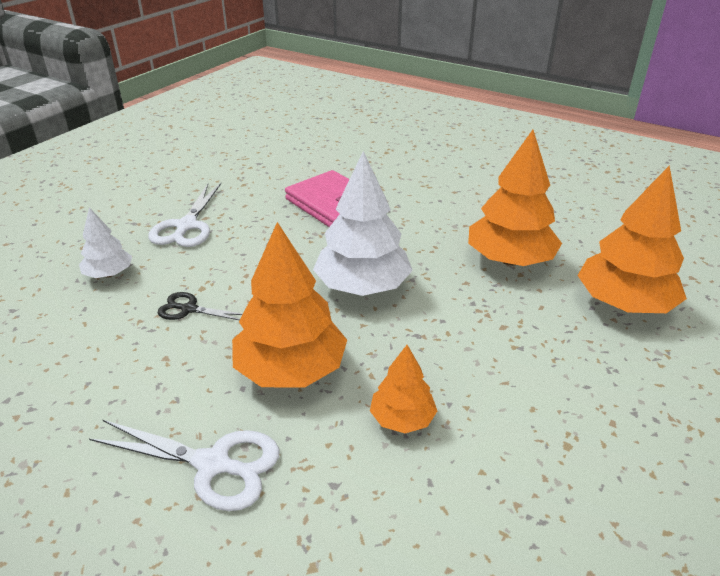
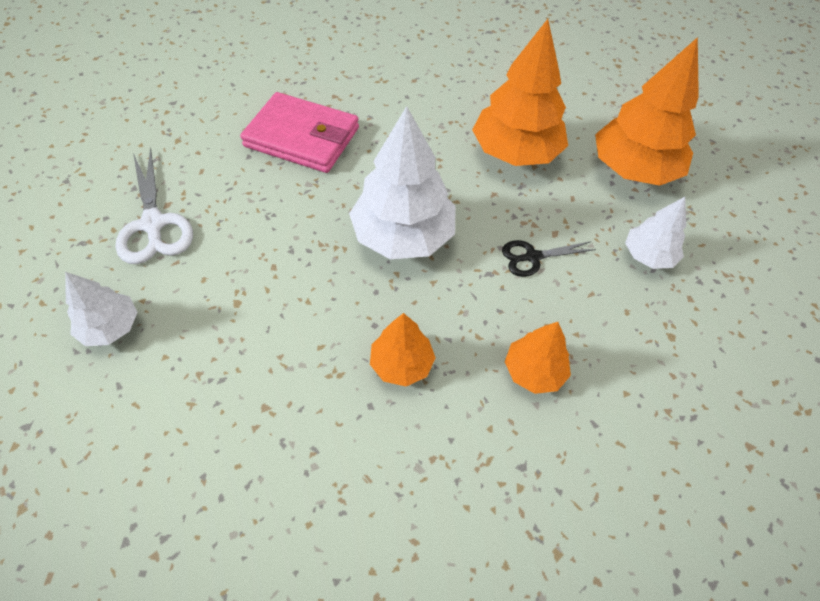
camera: 30 degrees left, 20 degrees up
white scissors [89,420,280,511] -> none
black scissors [157,292,243,320] -> black scissors moved to [502,240,596,277]
orange tree [232,222,347,387] -> orange tree [370,313,436,387], size x0.54
none -> white tree [625,197,686,269]

